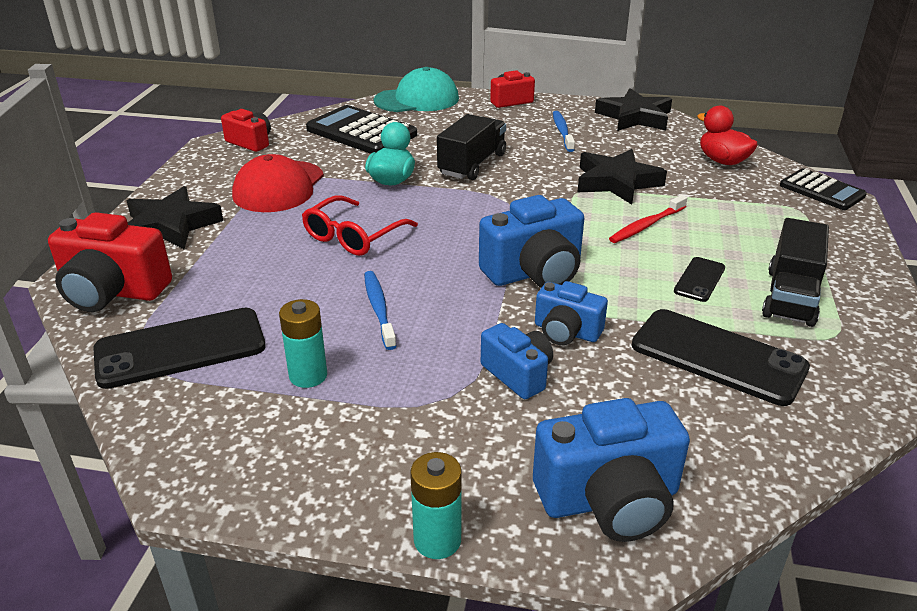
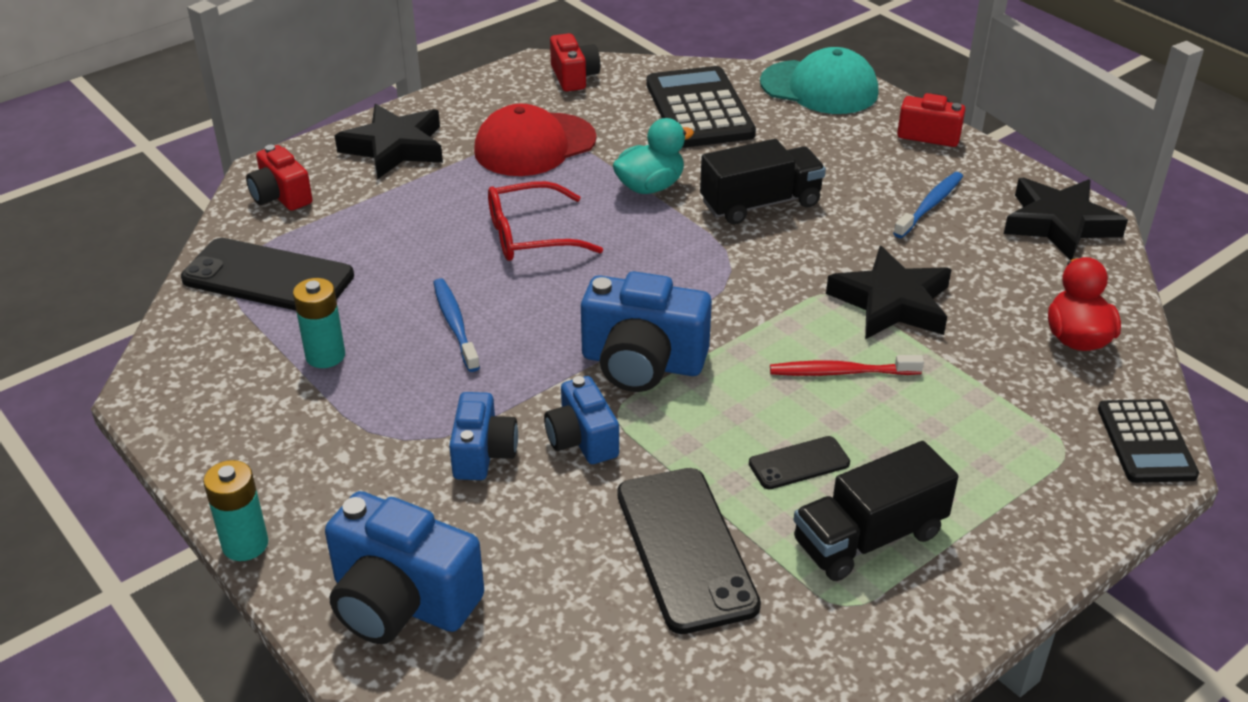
camera: 40 degrees right, 5 degrees up
red camera [48,212,172,312] -> red camera [246,145,313,211], size x0.61
blue toothbrush [364,271,397,350] -> blue toothbrush turned 45 degrees counterclockwise [433,278,480,372]

